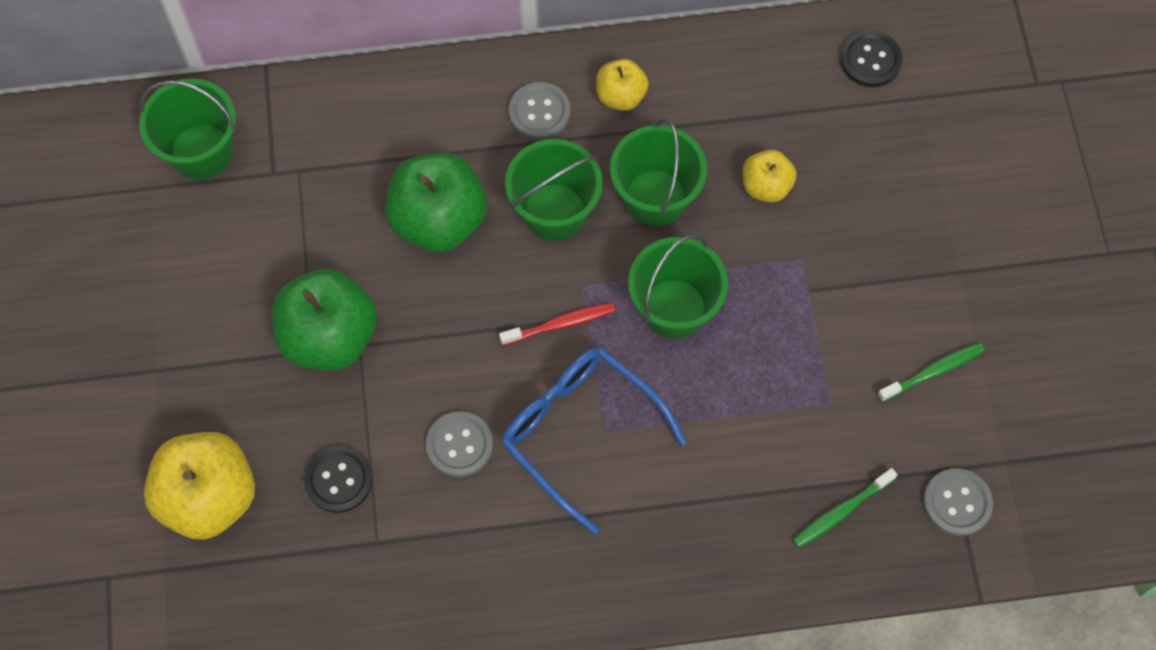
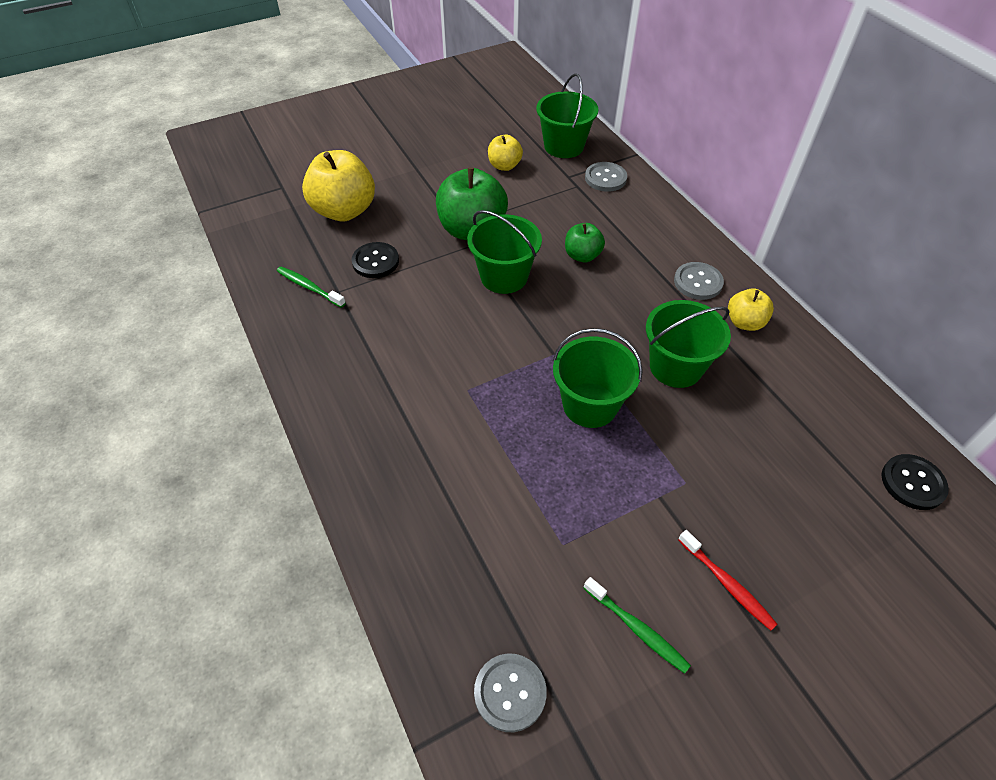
camera: 70 degrees right, 15 degrees down
green apple [385,153,487,252] -> green apple [565,223,605,262], size x0.54
grey button [426,411,493,478] -> grey button moved to [585,162,627,192]
red toothbrush [499,302,615,346] -> red toothbrush moved to [678,530,777,630]
blue glasses [501,347,687,534] -> none
green bucket [505,139,603,241] -> green bucket moved to [467,210,542,294]
yellow apple [743,149,797,202] -> yellow apple moved to [488,135,523,171]
green toothbrush [793,468,897,548] -> green toothbrush moved to [277,267,346,308]

